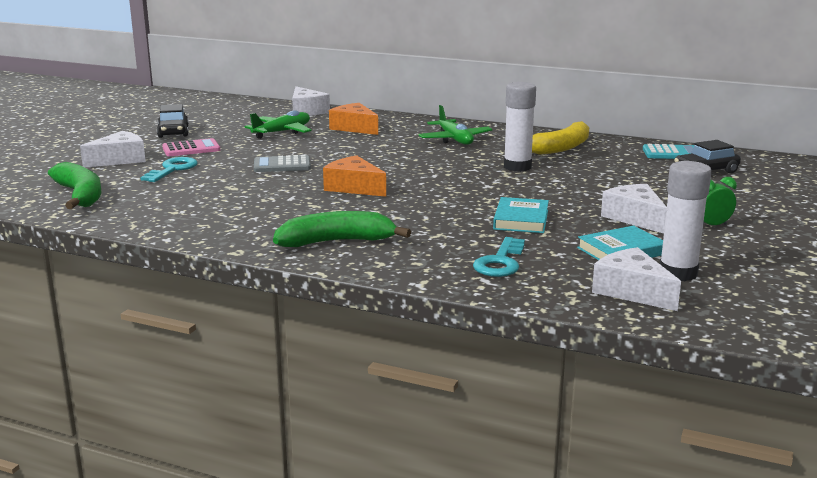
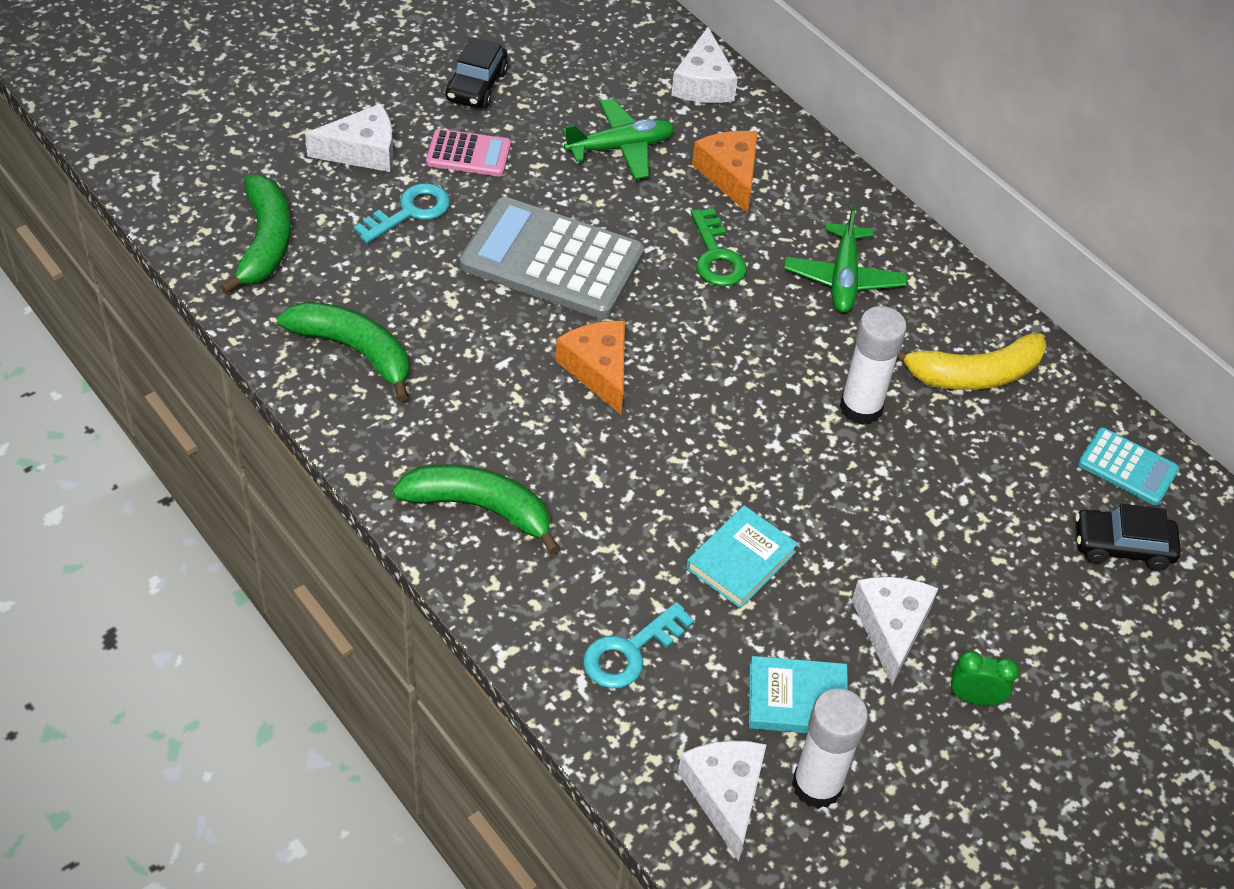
camera: 25 degrees right, 30 degrees up
grey calculator [254,155,311,172] -> grey calculator [459,197,644,319], size x1.98
none -> green banana [277,302,409,402]
none -> green key [691,208,747,286]

